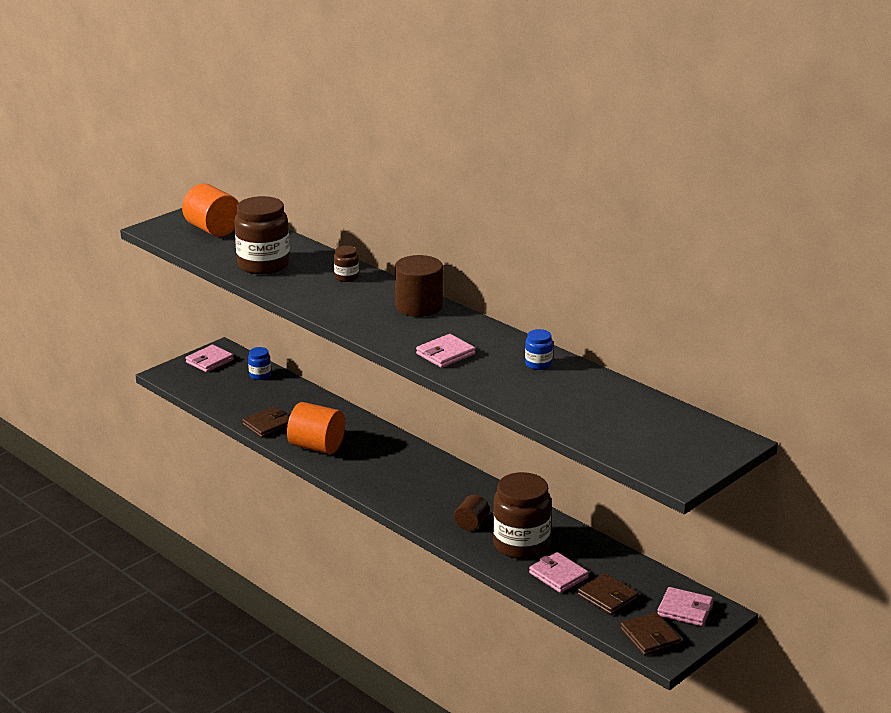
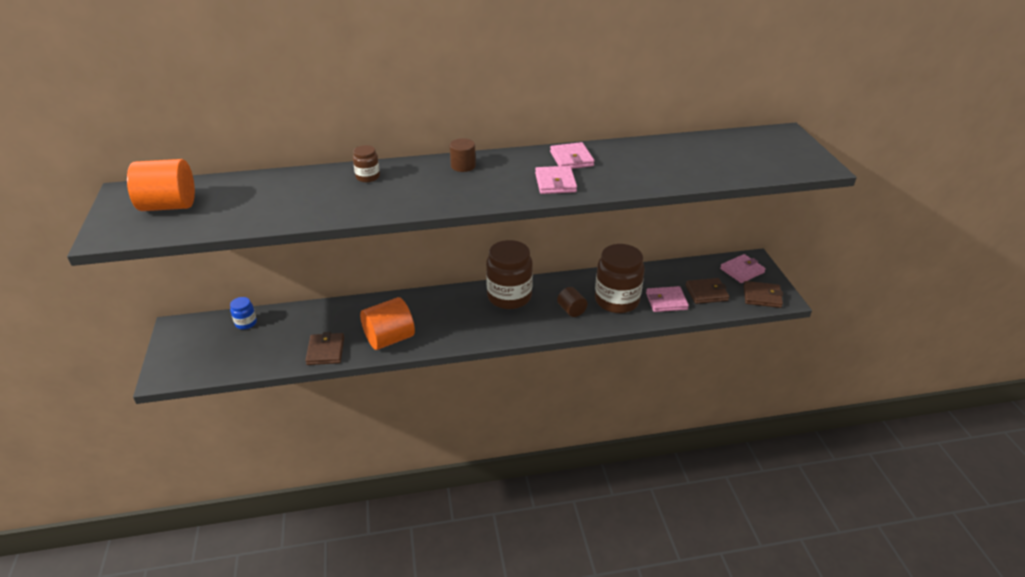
camera: 55 degrees left, 10 degrees up
pink wallet [185,345,234,372] -> pink wallet moved to [550,142,595,169]
brown jar [234,196,290,275] -> brown jar moved to [486,240,533,309]
brown cylinder [395,255,443,317] -> brown cylinder [450,138,476,172], size x0.56
blue jar [525,329,553,370] -> none

